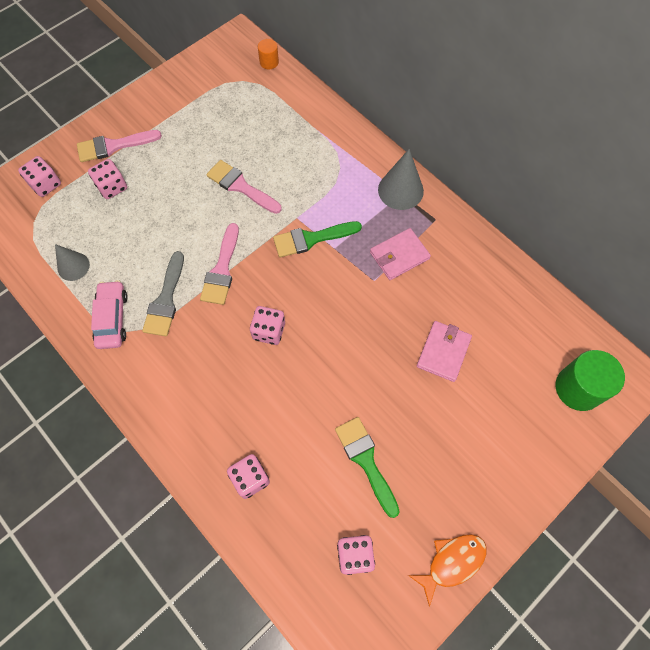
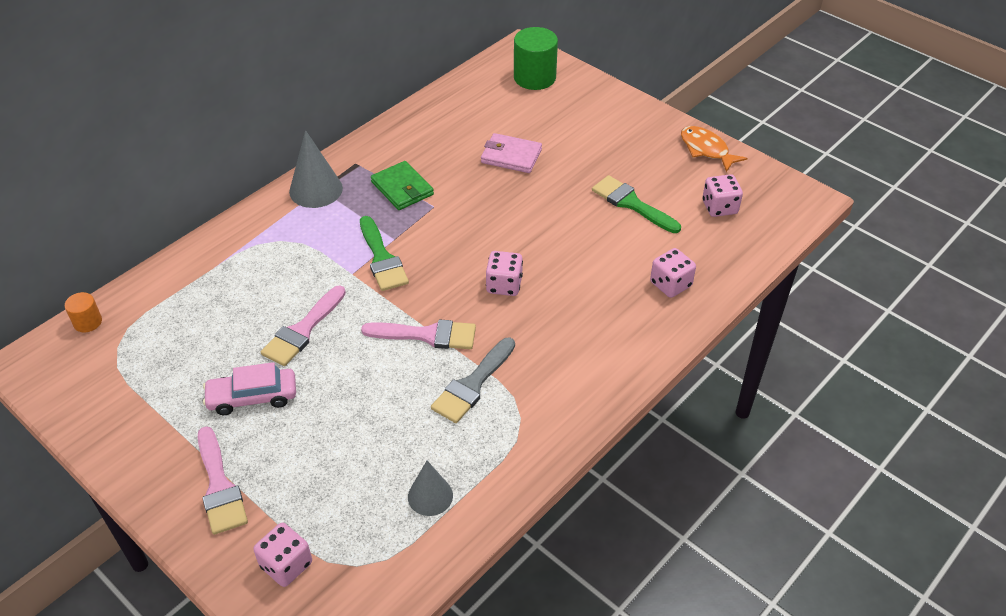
camera: 95 degrees left, 20 degrees down
pink dice [88,159,127,199] -> none
pink car [91,280,128,349] -> pink car moved to [203,362,296,415]
grey brush [142,251,184,336] -> grey brush turned 120 degrees clockwise [431,337,515,423]
green brush [335,417,400,518] -> green brush turned 75 degrees clockwise [592,175,681,233]
pink wallet [370,228,431,280] -> green wallet [371,161,434,210]

